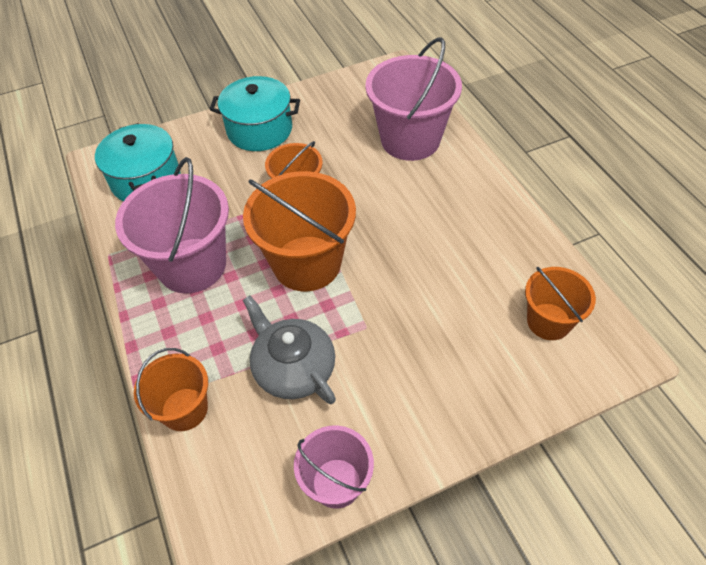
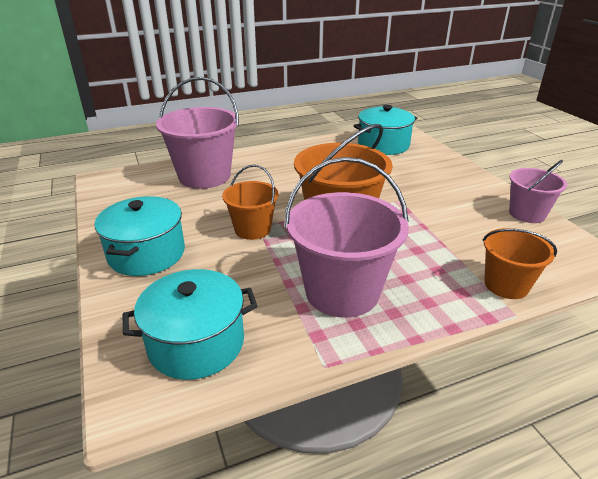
camera: 90 degrees left, 20 degrees down
grey teapot [243,295,336,404] -> none
orange bucket [525,267,596,340] -> turquoise pot [354,105,417,155]

